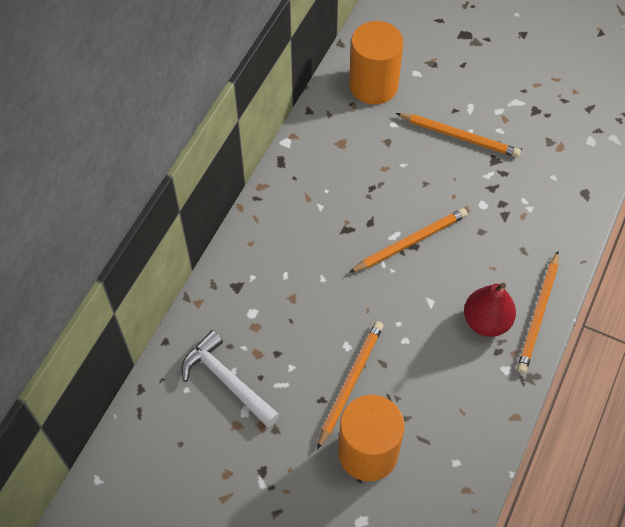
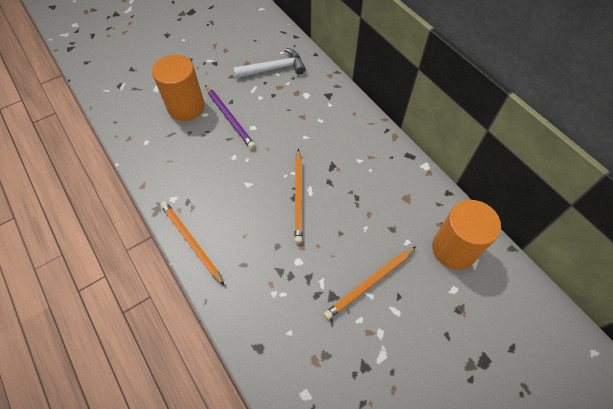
camera: 120 degrees right, 0 degrees up
orange pencil [317,321,383,450] -> purple pencil [205,85,256,149]
red pear [464,283,516,337] -> none

